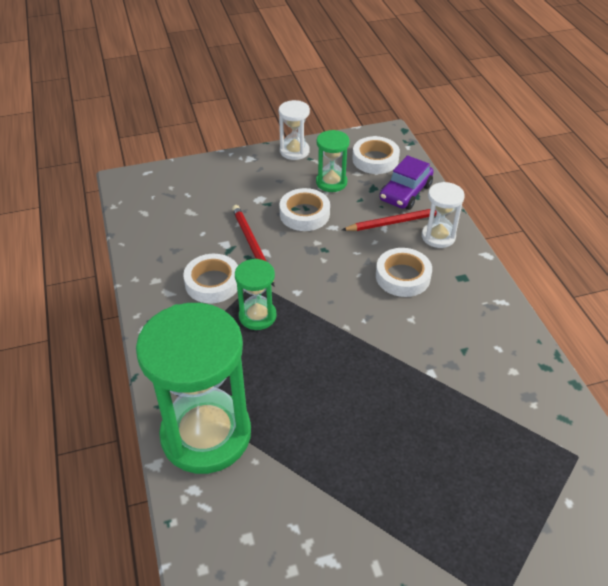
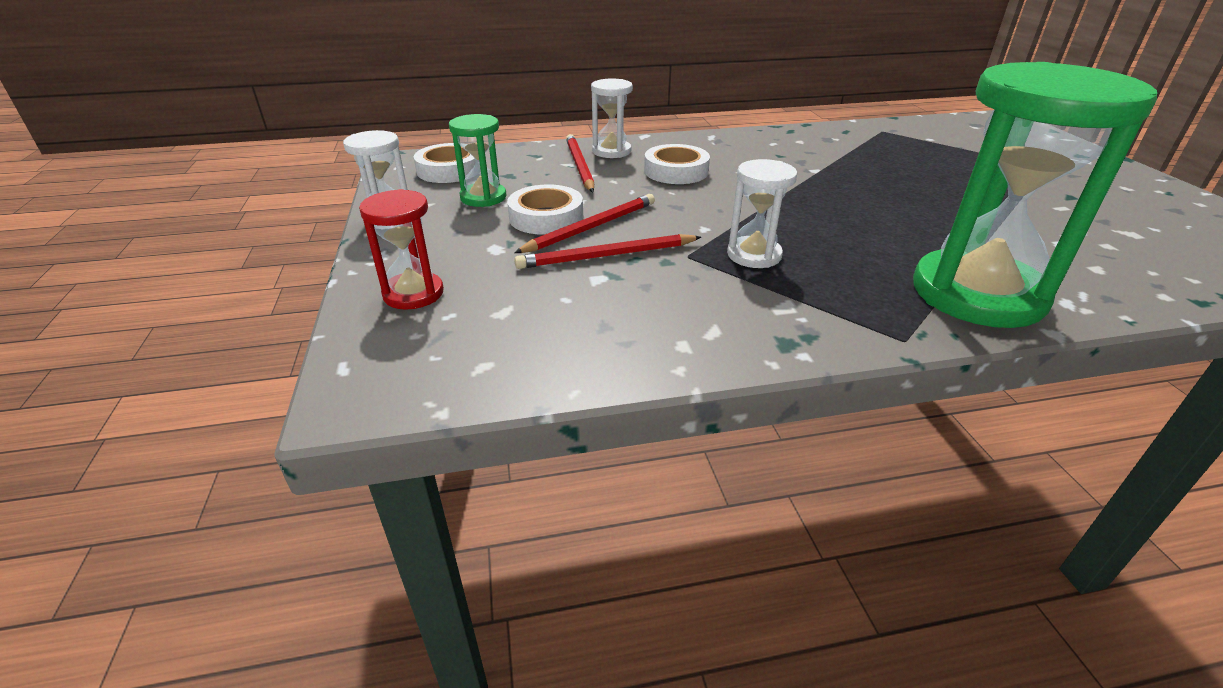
camera: 85 degrees left, 10 degrees down
white tape [183,254,238,303] -> none
green hourglass [235,259,276,330] -> white hourglass [727,159,797,268]
purple car [379,155,434,210] -> none
none -> red hourglass [359,189,444,310]
none -> red pencil [514,194,655,253]

